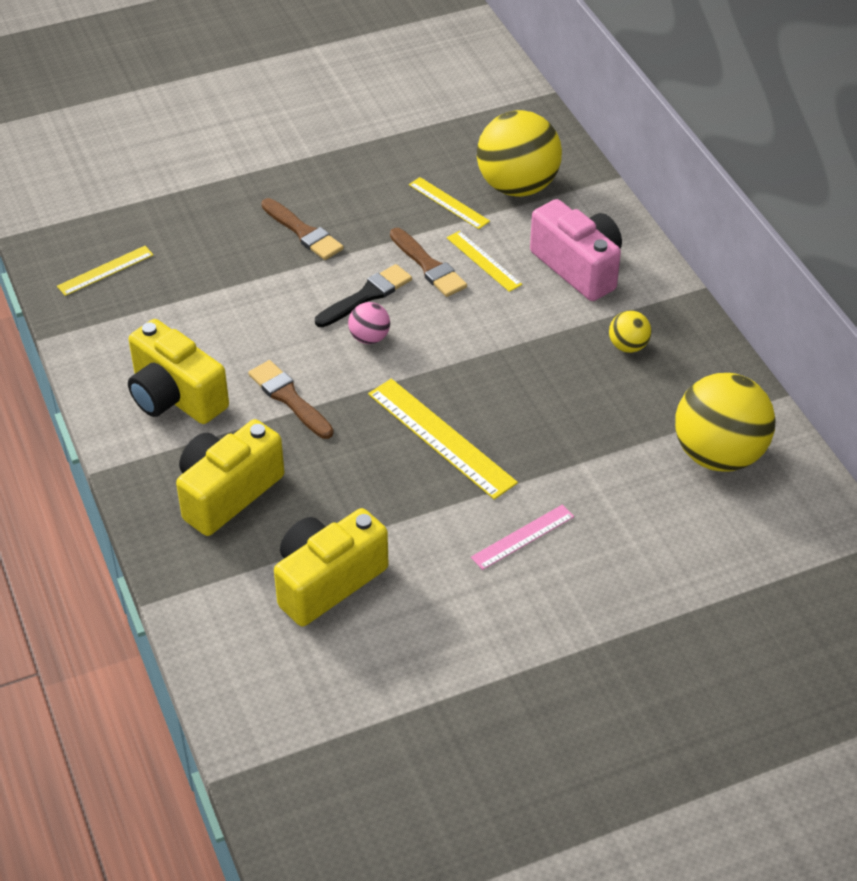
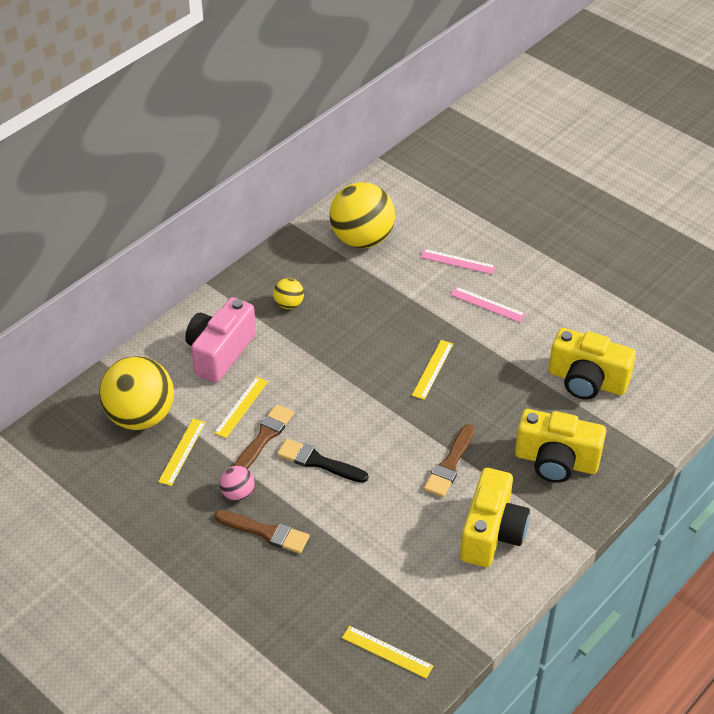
camera: 115 degrees left, 0 degrees up
brown brush [261,198,344,260] -> brown brush turned 90 degrees clockwise [215,510,309,554]
pink ball [348,302,390,344] -> pink ball moved to [219,466,255,501]
yellow ruler [368,379,518,500] -> yellow ruler [412,340,453,400], size x0.59
none -> pink ruler [420,249,496,275]

